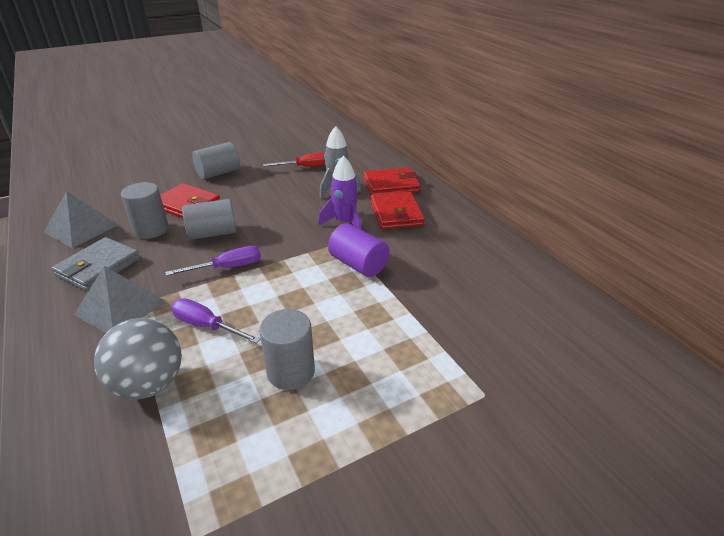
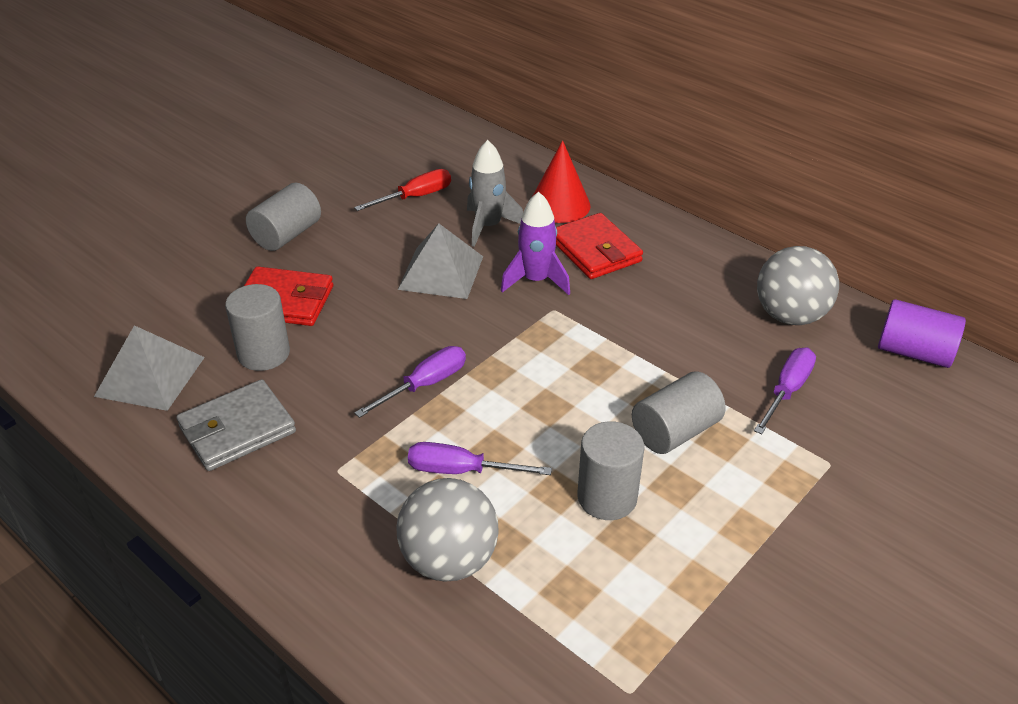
camera: 20 degrees left, 5 degrees up
grey wallet [52,237,140,291] -> grey wallet turned 45 degrees clockwise [176,379,296,471]
grey pyramid [74,266,166,333] -> grey pyramid moved to [398,223,483,299]
grey cylinder [182,199,236,240] -> grey cylinder moved to [632,371,726,454]
purple cylinder [328,223,389,277] -> purple cylinder moved to [878,299,966,368]
red wallet [363,167,420,195] -> red cone [532,140,591,223]
none -> purple screwdriver [754,348,816,434]
none -> grey ball [757,246,839,325]

